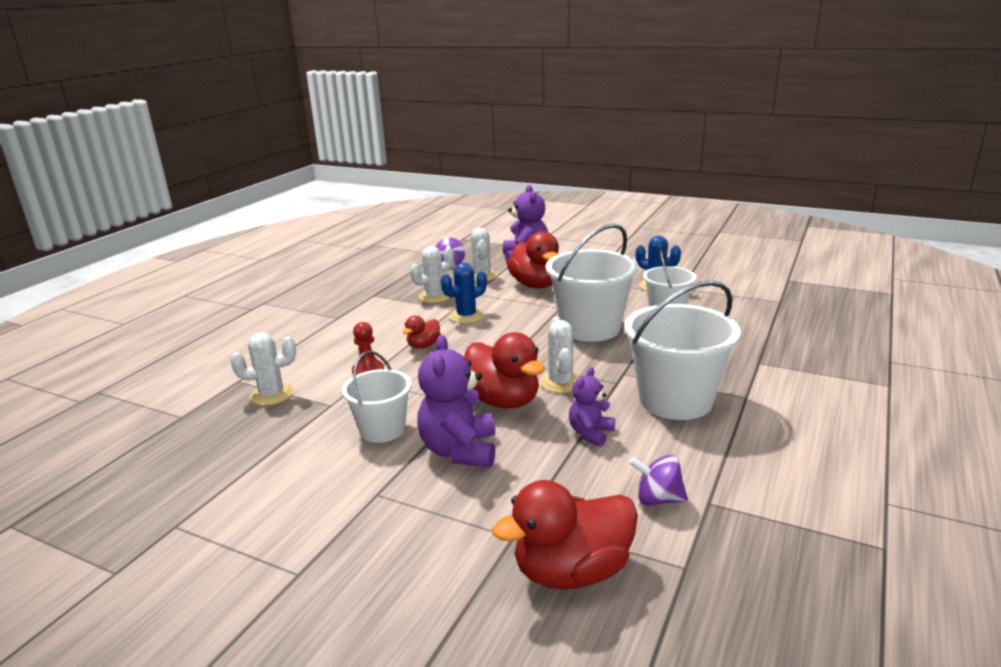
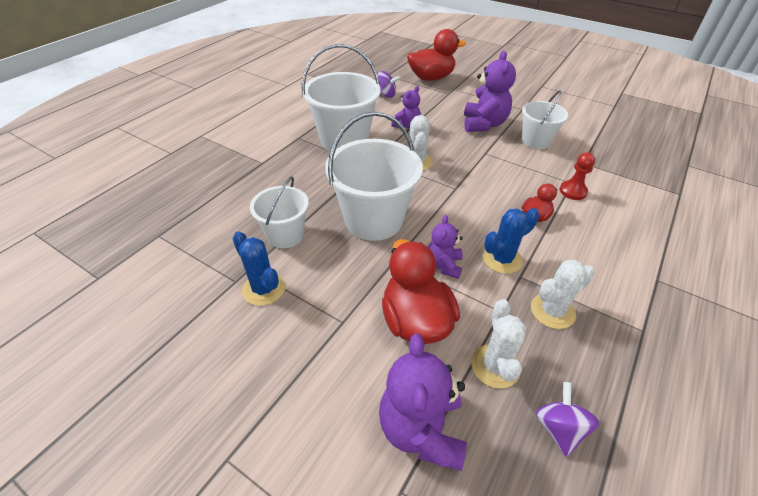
camera: 175 degrees left, 20 degrees up
white cactus [231,333,296,406] -> none
red duck [464,332,544,409] -> none
none -> purple teddy bear [428,215,463,279]

